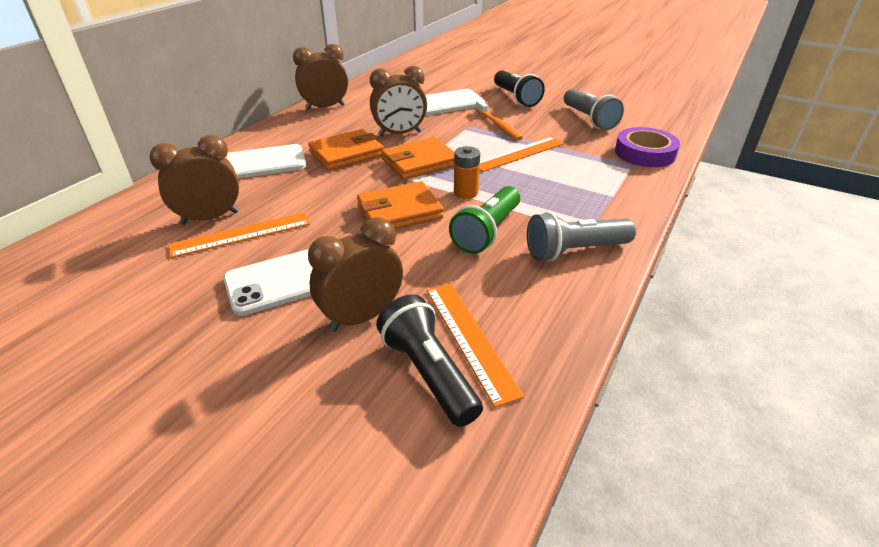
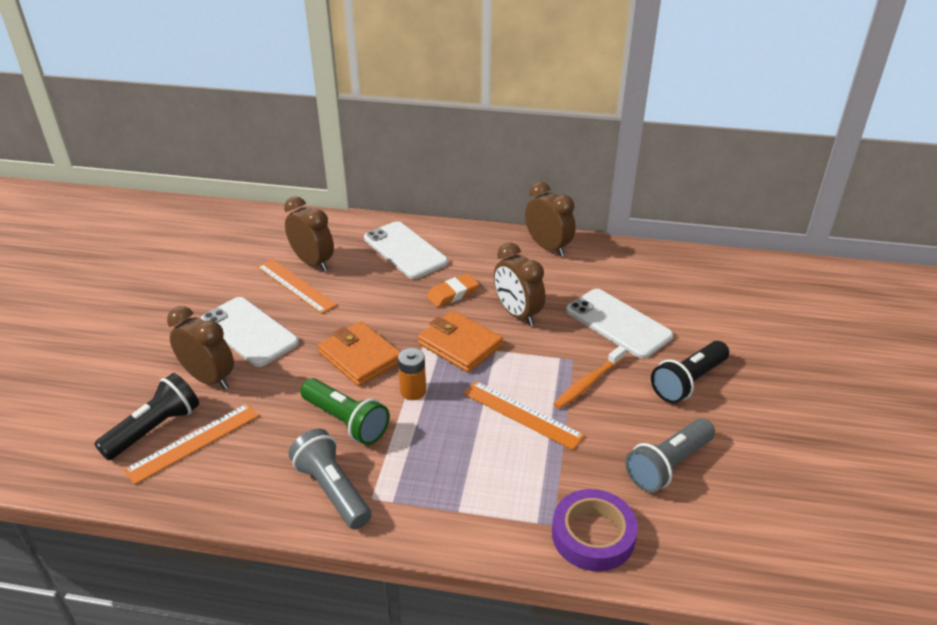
camera: 70 degrees right, 0 degrees up
orange wallet [308,129,384,170] -> orange eraser [427,274,479,307]
green flashlight [449,186,520,254] -> green flashlight turned 150 degrees counterclockwise [300,378,390,445]

